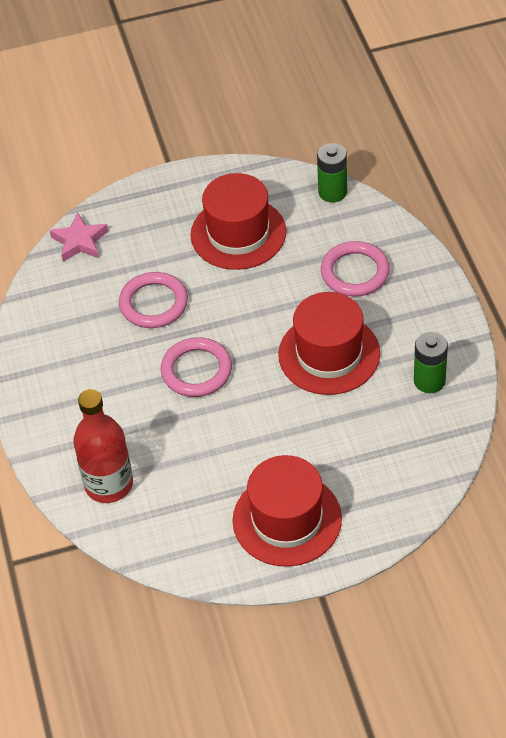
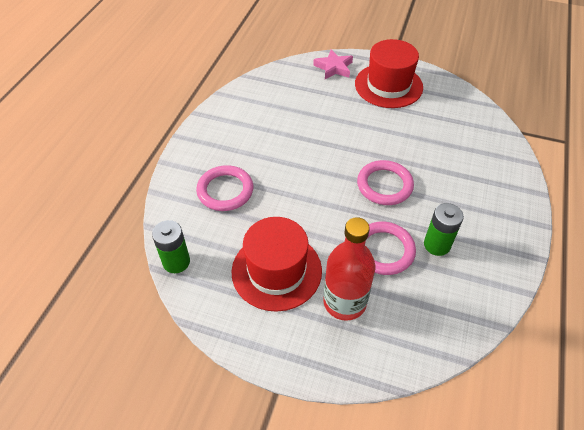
camera: 150 degrees left, 0 degrees up
pink star [49,212,108,262] -> pink star moved to [313,49,353,79]
red bottle [73,389,133,503] -> red bottle moved to [323,217,375,321]
red hat [278,292,380,395] -> none
green battery [414,331,448,393] -> green battery moved to [424,203,464,256]

